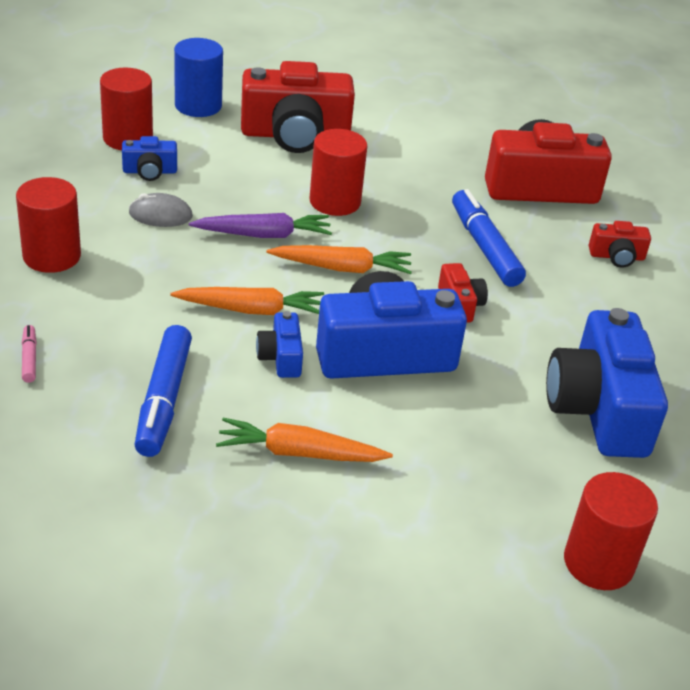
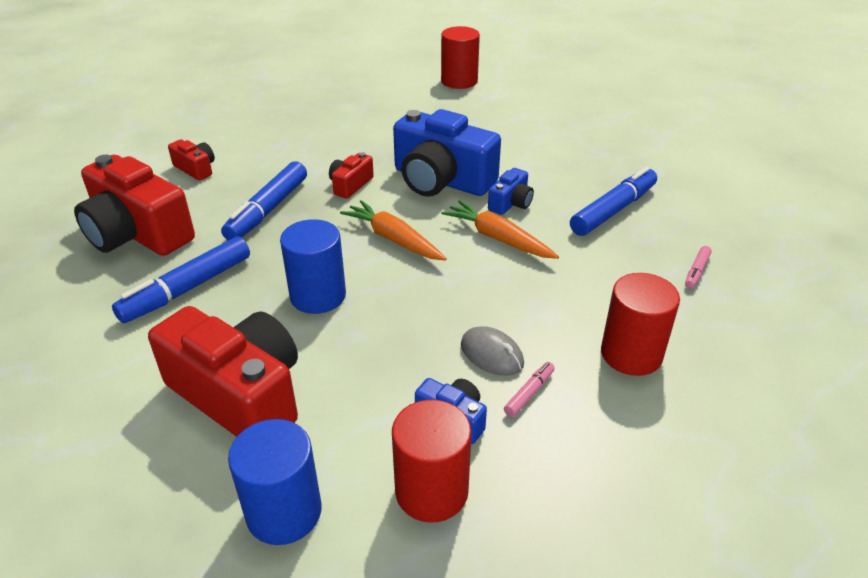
camera: 135 degrees left, 0 degrees up
purple carrot [189,213,332,238] -> none
orange carrot [216,418,393,462] -> none
red cylinder [310,129,367,216] -> blue cylinder [280,219,346,314]
blue camera [546,308,668,458] -> none
none -> blue marker [112,236,250,323]
none -> pink marker [504,362,555,417]

